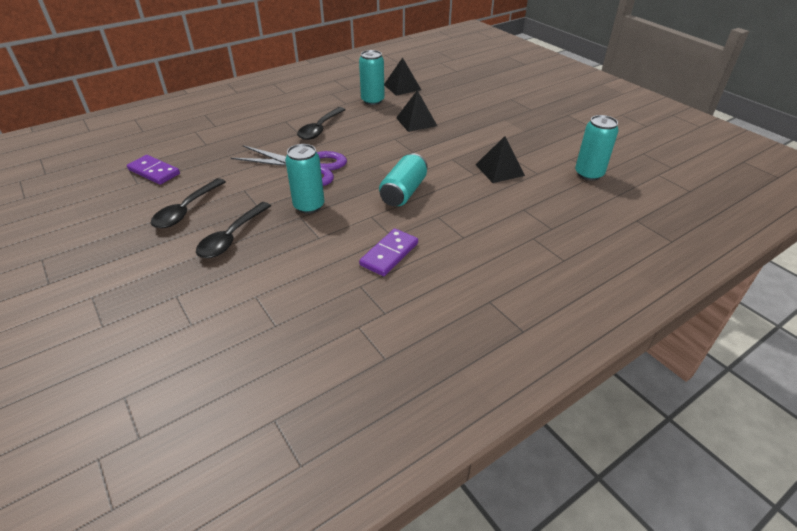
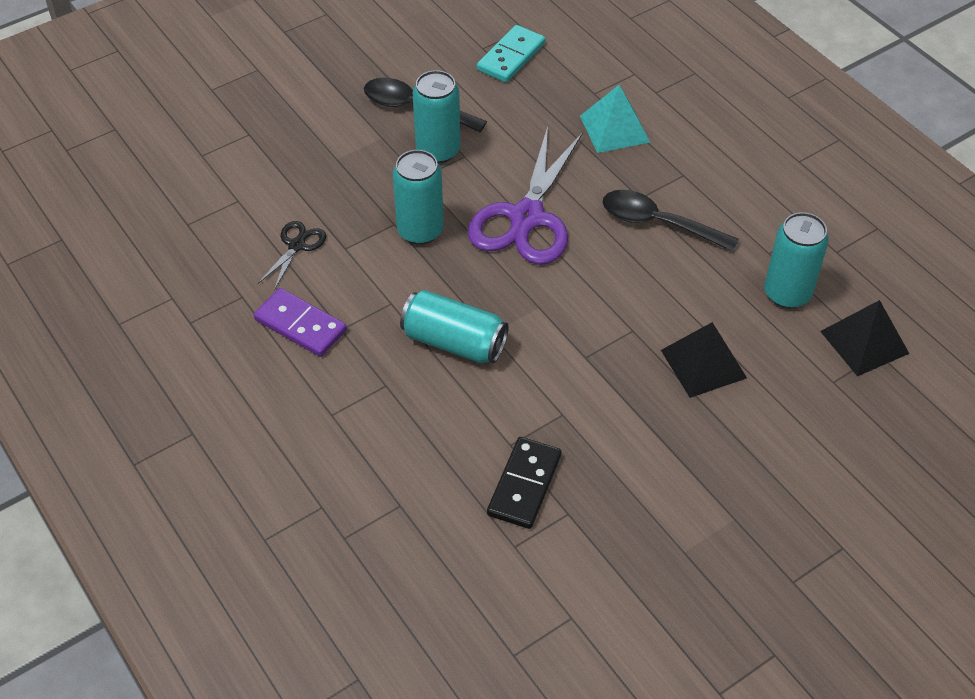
camera: 90 degrees right, 10 degrees up
purple domino [127,155,180,185] -> turquoise domino [477,25,545,83]
black spoon [196,202,271,258] -> none
black pyramid [476,136,525,183] -> black domino [487,437,562,529]
turquoise can [575,115,619,181] -> turquoise can moved to [413,70,460,163]
none -> black scissors [258,221,326,290]
none -> turquoise pyramid [580,85,650,153]

